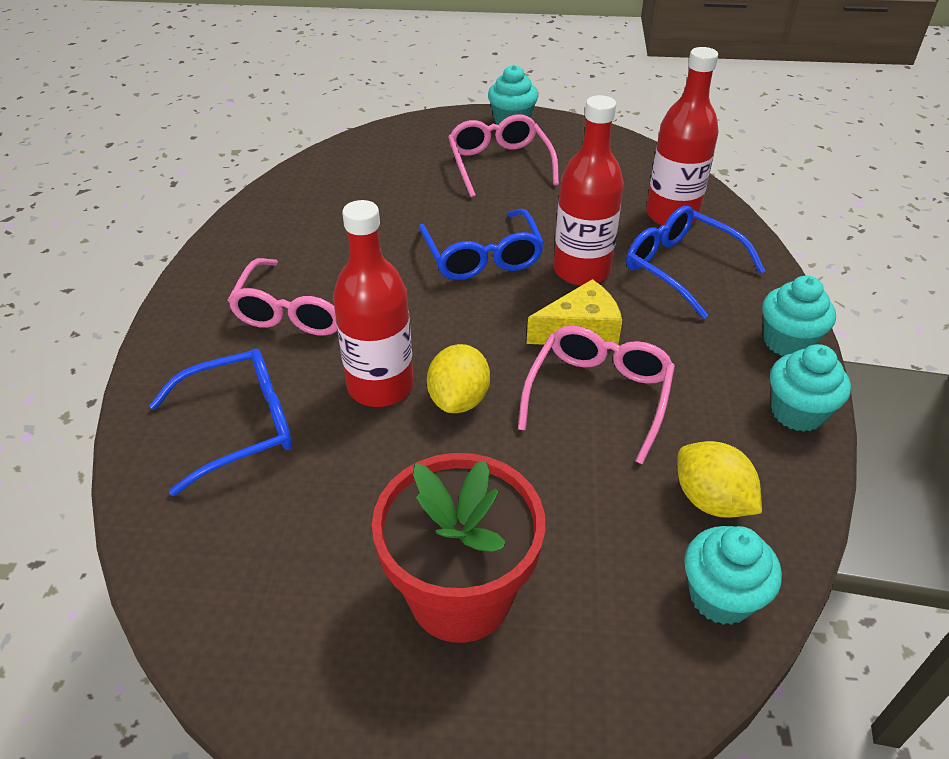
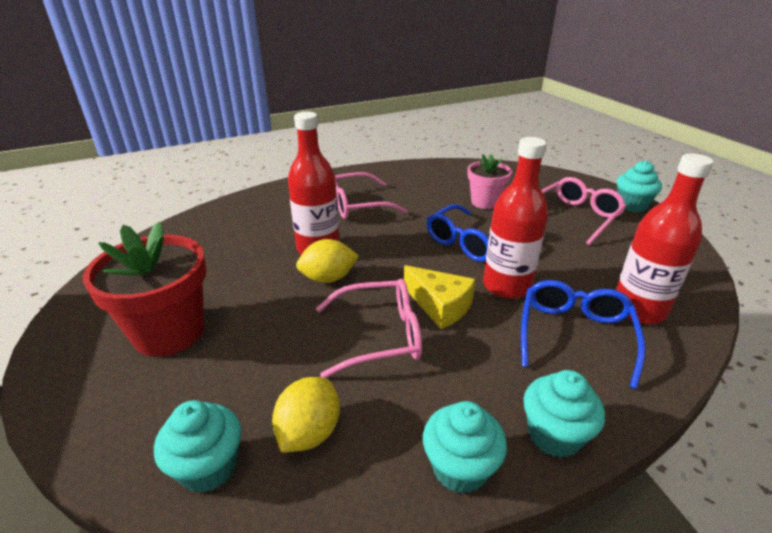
camera: 60 degrees right, 10 degrees down
blue glasses [149,349,292,496] -> none
none -> pink flower pot [467,154,512,209]

